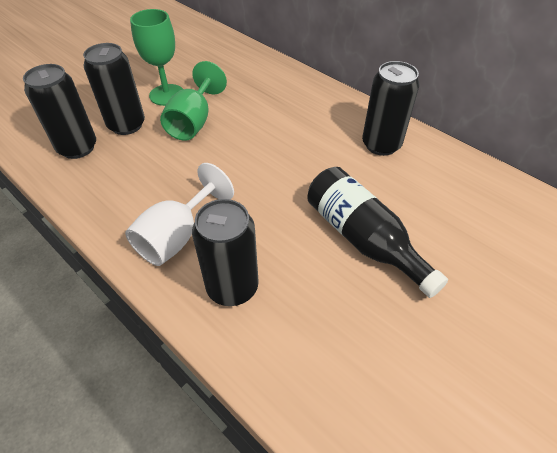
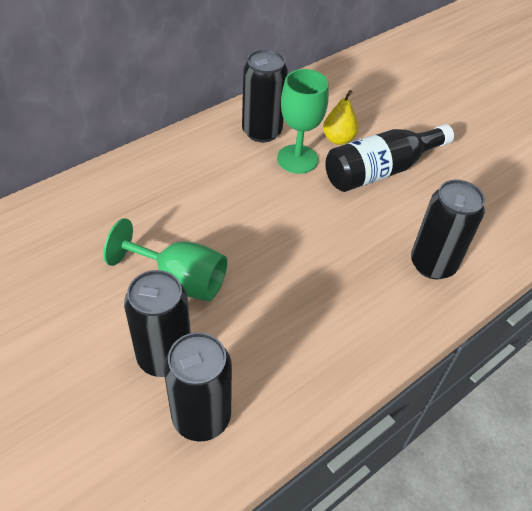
camera: 85 degrees left, 0 degrees up
white goblet [125,163,234,266] -> none
green goblet [130,9,183,106] -> green goblet moved to [277,69,329,174]
none -> yellow pear [323,90,358,145]

